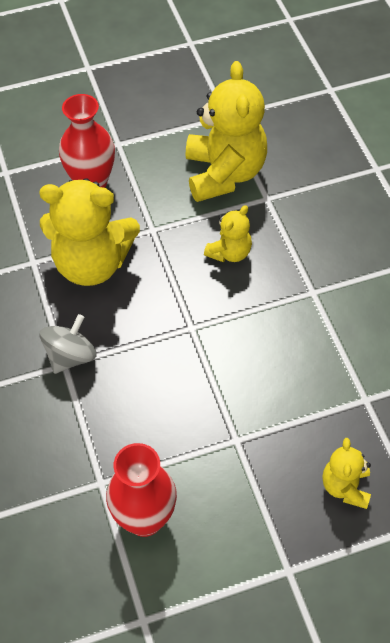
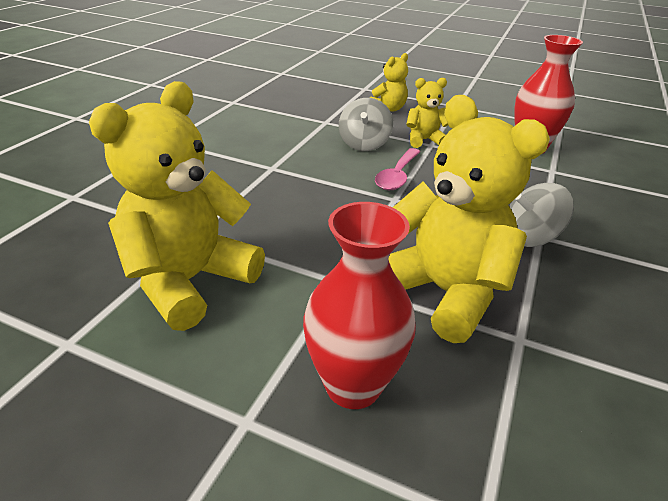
camera: 140 degrees left, 20 degrees down
yellow teddy bear [204,205,252,262] -> yellow teddy bear moved to [406,78,448,148]
none -> grey spinning top [339,98,393,151]
none -> pink spoon [375,148,420,190]

